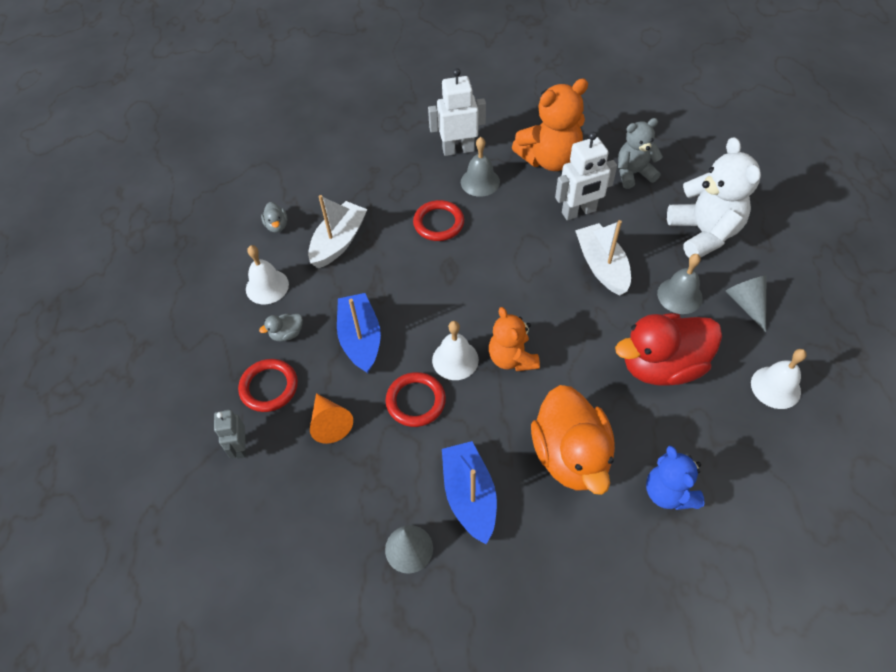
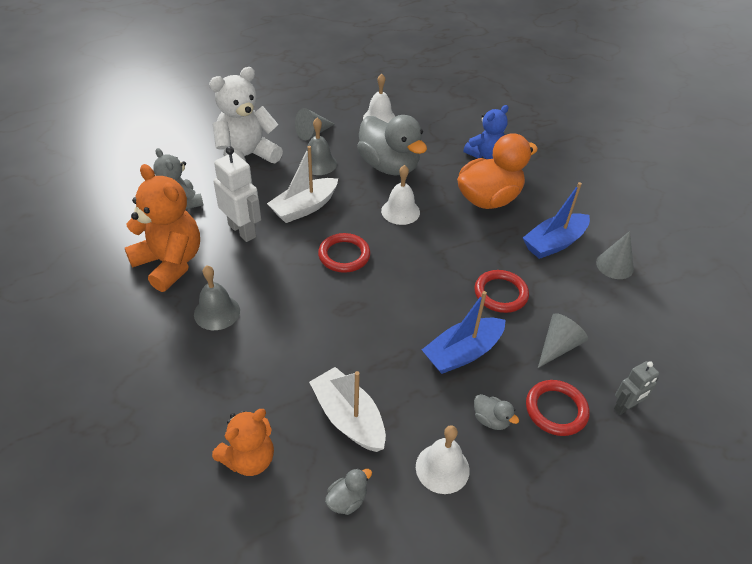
camera: 115 degrees left, 10 degrees down
white boat [308,195,367,268] -> white boat turned 45 degrees clockwise [309,367,386,452]
orange cone [310,393,353,444] -> grey cone [538,313,588,368]
red ring [413,200,464,241] -> red ring moved to [318,233,370,273]
white robot [428,68,486,156] -> none
white bell [432,321,479,380] -> white bell moved to [381,165,420,225]
orange teddy bear [489,307,540,372] -> orange teddy bear moved to [212,409,274,476]
red duck [615,313,722,385] -> grey duck [357,115,427,175]

